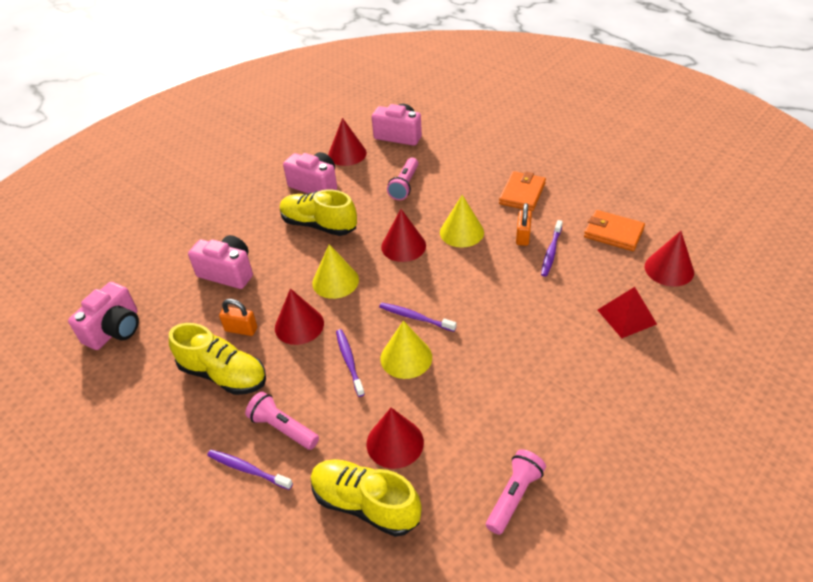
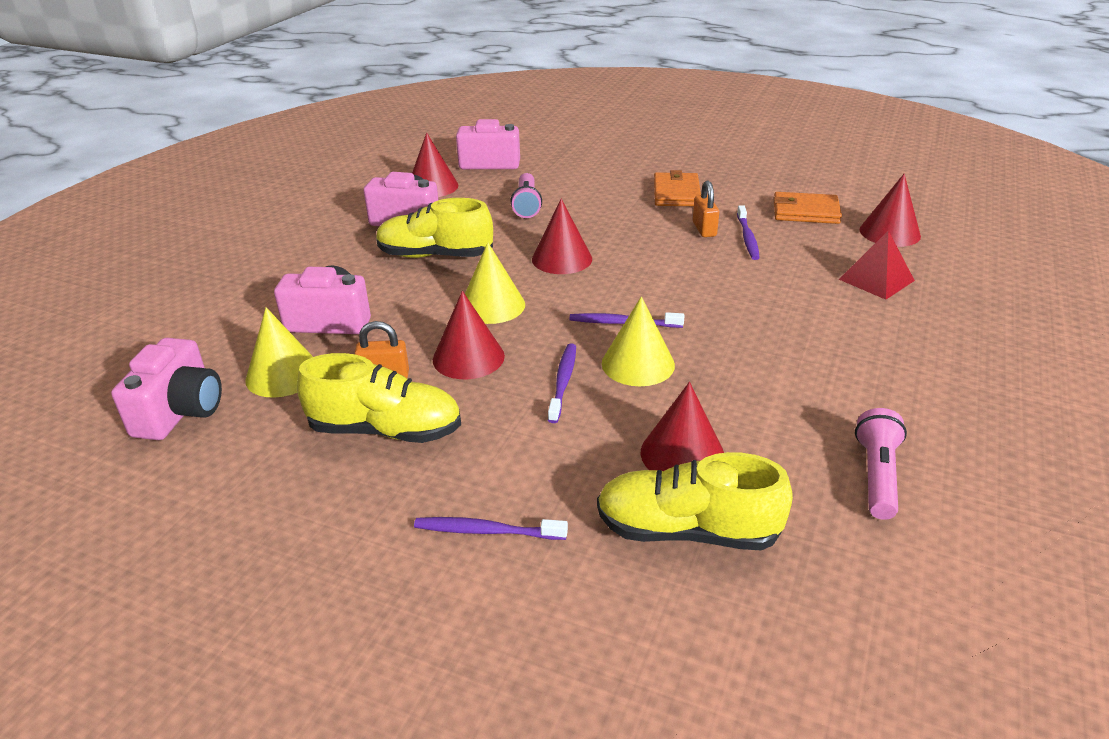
camera: 20 degrees left, 10 degrees down
pink flashlight [245,392,319,450] -> none
purple toothbrush [336,329,365,397] -> purple toothbrush turned 45 degrees clockwise [548,343,576,423]
yellow cone [440,195,484,248] -> yellow cone moved to [245,307,313,398]

